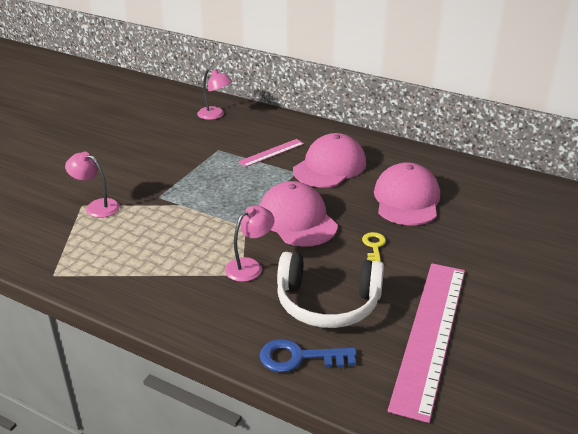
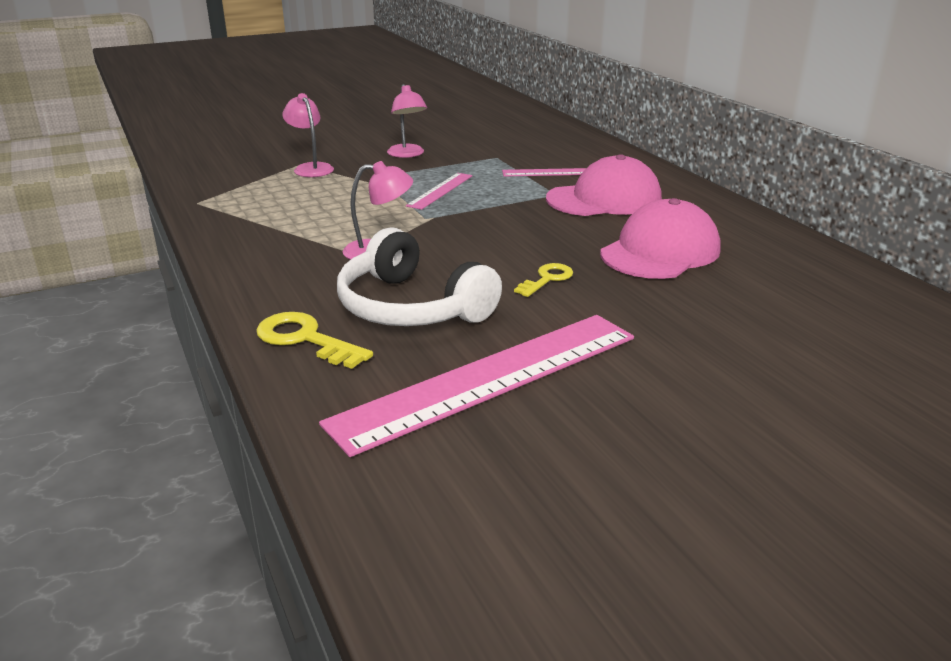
camera: 35 degrees right, 5 degrees down
pink lamp [197,68,233,120] -> pink lamp moved to [387,84,427,158]
pink cap [259,181,338,247] -> none
blue key [260,339,357,372] -> yellow key [256,312,373,369]
none -> pink ruler [406,173,473,210]

